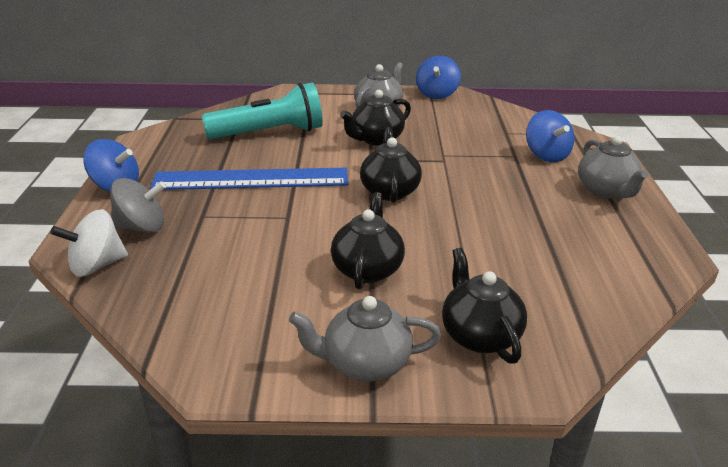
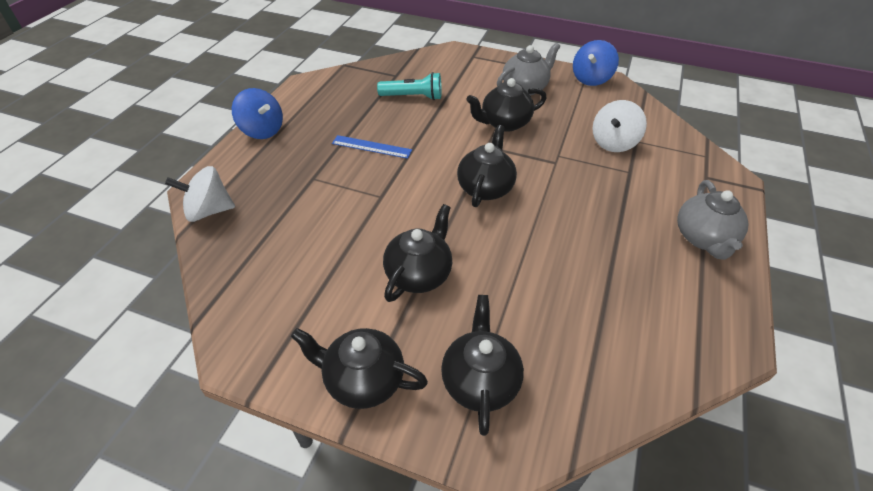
camera: 20 degrees right, 15 degrees up
grey spinning top [110,178,166,233] -> none
blue ruler [150,168,349,190] -> blue ruler [332,135,412,159], size x0.46
turquoise flashlight [202,83,323,139] -> turquoise flashlight [377,72,442,100], size x0.60
grey teapot [289,296,441,381] -> black teapot [291,328,428,409]
blue spinning top [526,110,575,162] -> none
none -> white spinning top [592,100,647,152]

